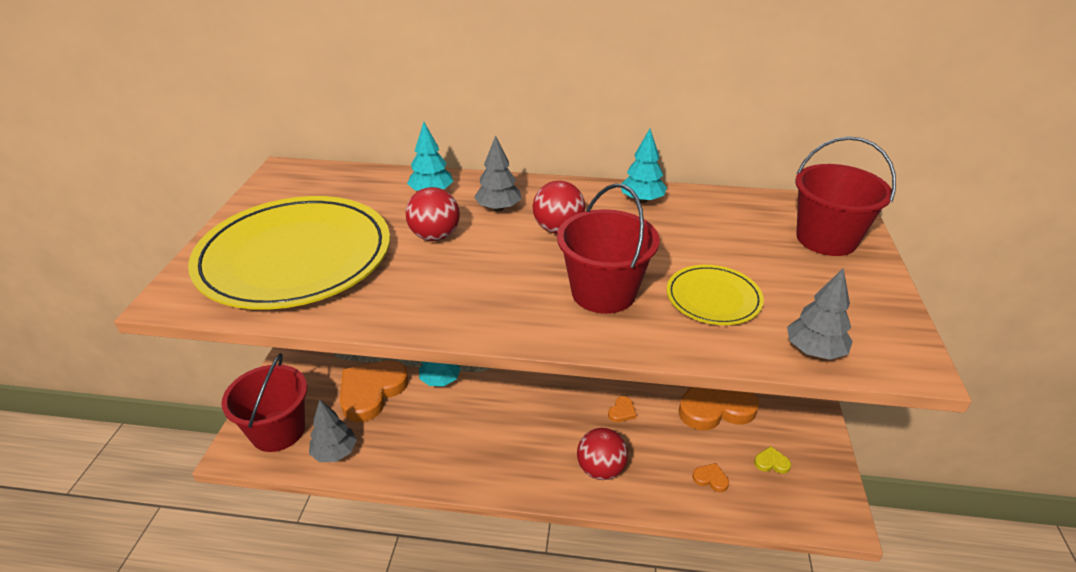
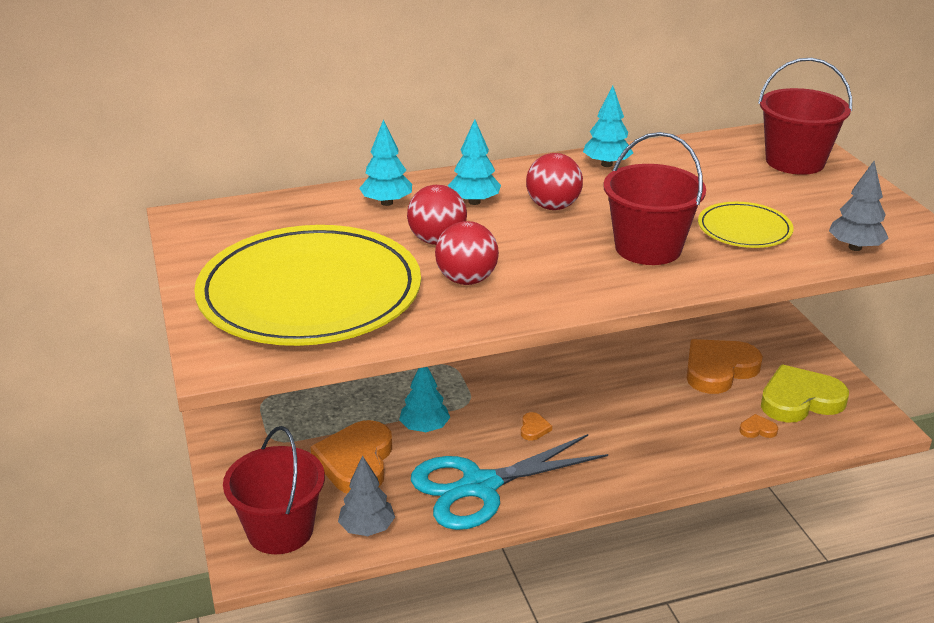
camera: 25 degrees left, 5 degrees down
grey tree [474,136,521,212] -> turquoise tree [448,119,501,205]
red ball [577,428,628,480] -> red ball moved to [435,221,499,285]
orange heart [608,396,637,422] -> orange heart moved to [521,412,552,441]
yellow heart [754,446,791,474] -> yellow heart [761,365,849,423], size x2.45
none -> turquoise scissors [411,434,608,530]

